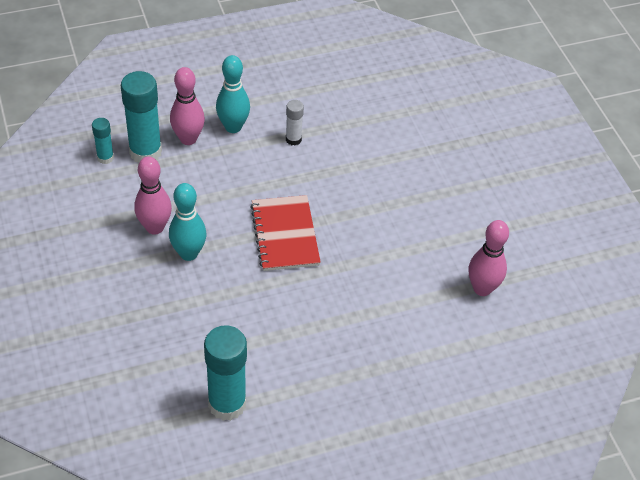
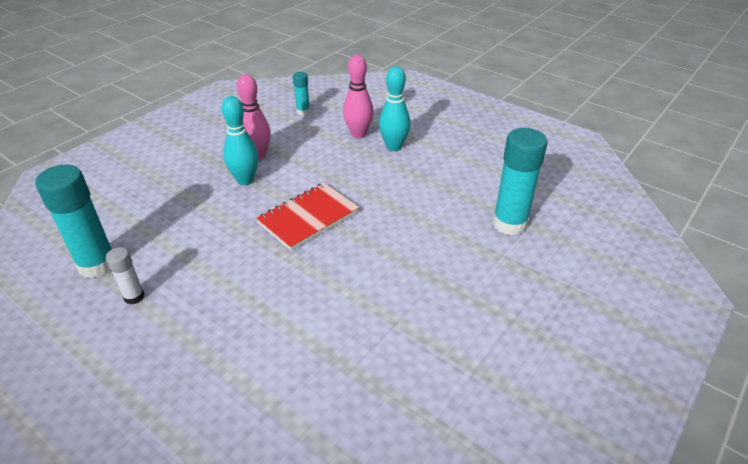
camera: 60 degrees right, 10 degrees down
turquoise glue stick [121,71,162,162] -> turquoise glue stick moved to [493,128,547,235]
white glue stick [286,100,304,145] -> white glue stick moved to [106,247,145,304]
pink bowling pin [468,220,509,296] -> none

